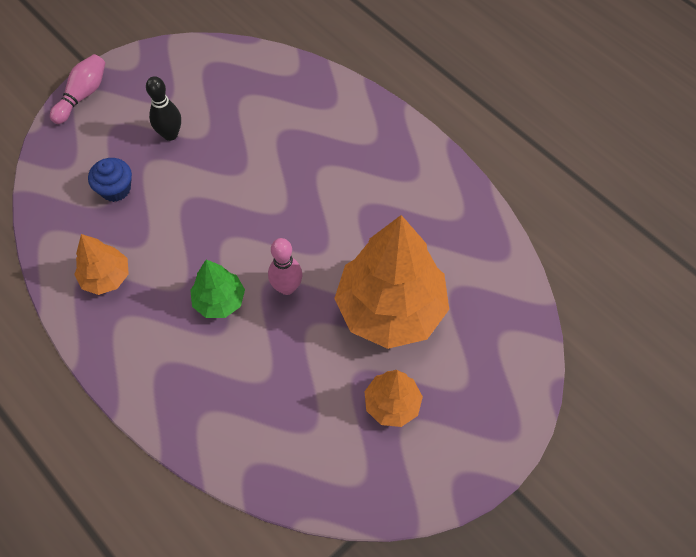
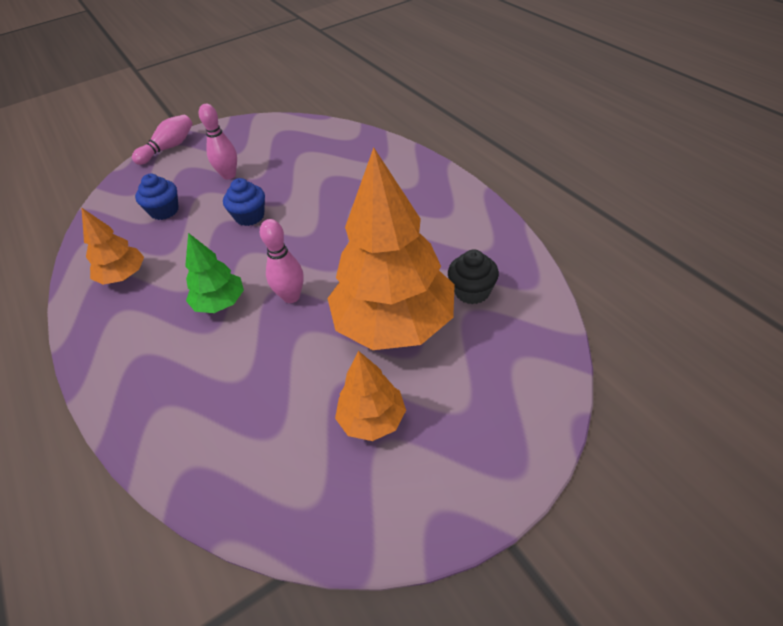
camera: 15 degrees right, 15 degrees down
black bowling pin [146,76,181,141] -> pink bowling pin [199,104,237,180]
none -> blue cupcake [223,178,265,226]
none -> black cupcake [448,249,499,304]

